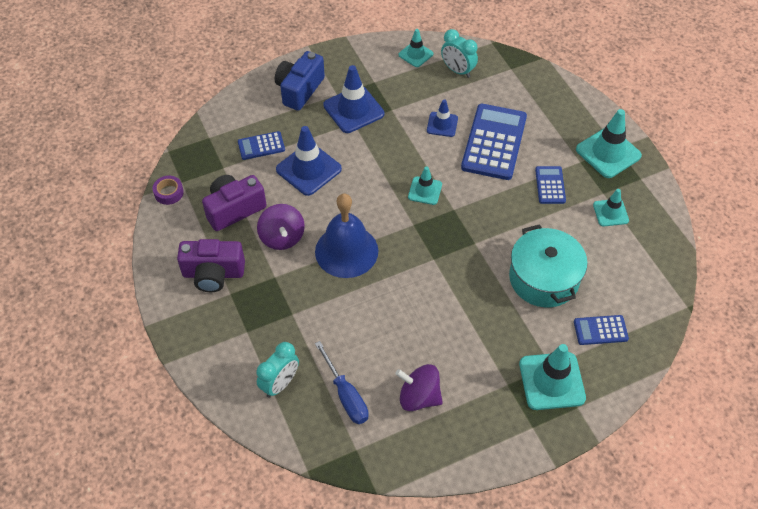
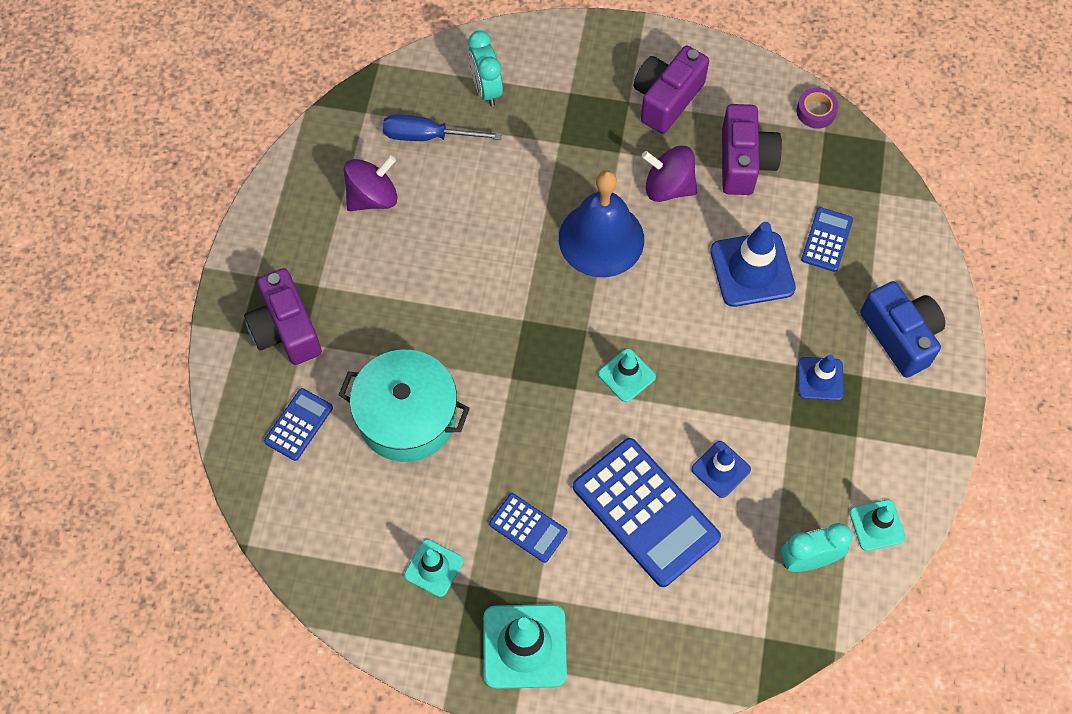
camera: 125 degrees right, 10 degrees up
blue traffic cone [323,65,384,133] -> blue traffic cone [798,355,844,401], size x0.58
turquoise traffic cone [519,344,586,410] -> purple camera [244,268,322,365]

